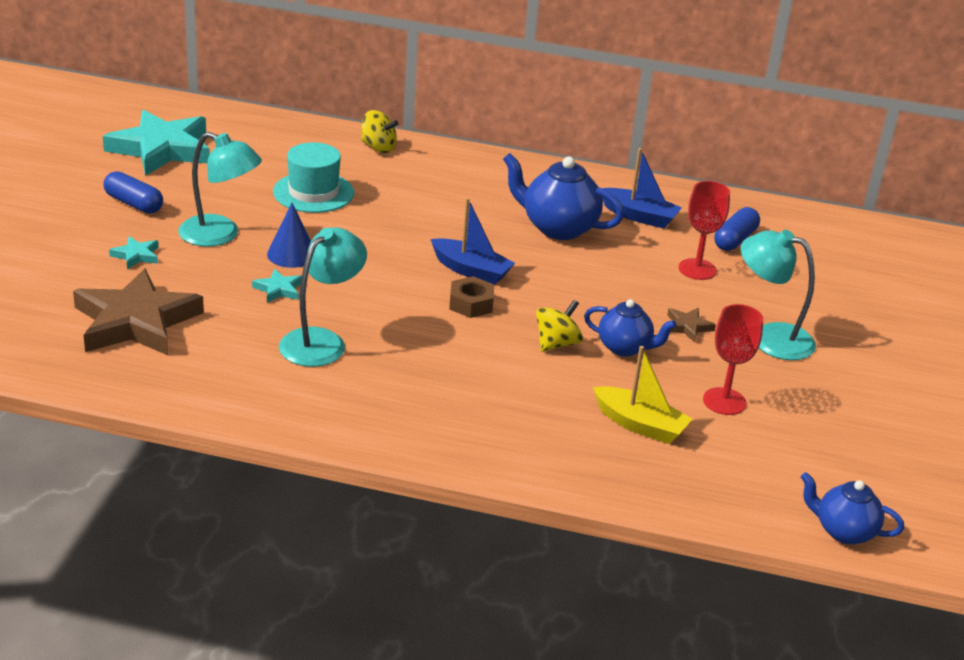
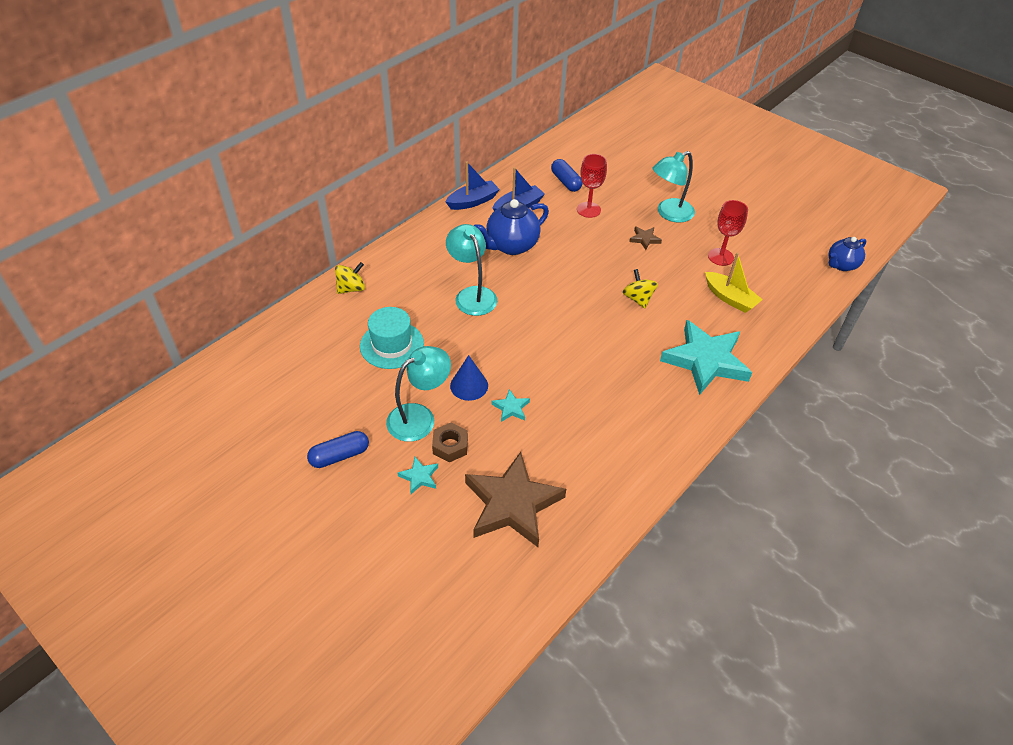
camera: 60 degrees left, 15 degrees up
turquoise star [103,110,210,176] -> turquoise star moved to [660,320,752,395]
turquoise lamp [279,227,367,367] -> turquoise lamp moved to [446,224,497,316]
blue boat [431,198,515,285] -> blue boat moved to [445,161,500,210]
brown nut [449,276,494,318] -> brown nut moved to [432,423,468,463]
blue teapot [584,299,677,357] -> none
yellow boat [593,346,692,444] -> yellow boat turned 75 degrees clockwise [705,253,763,313]

